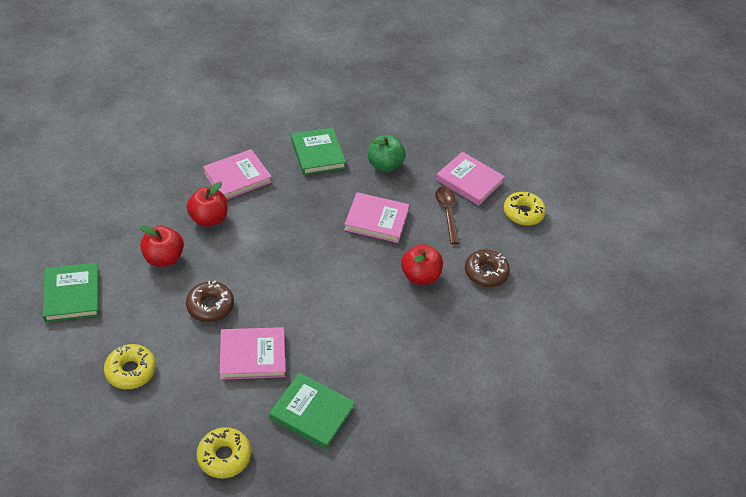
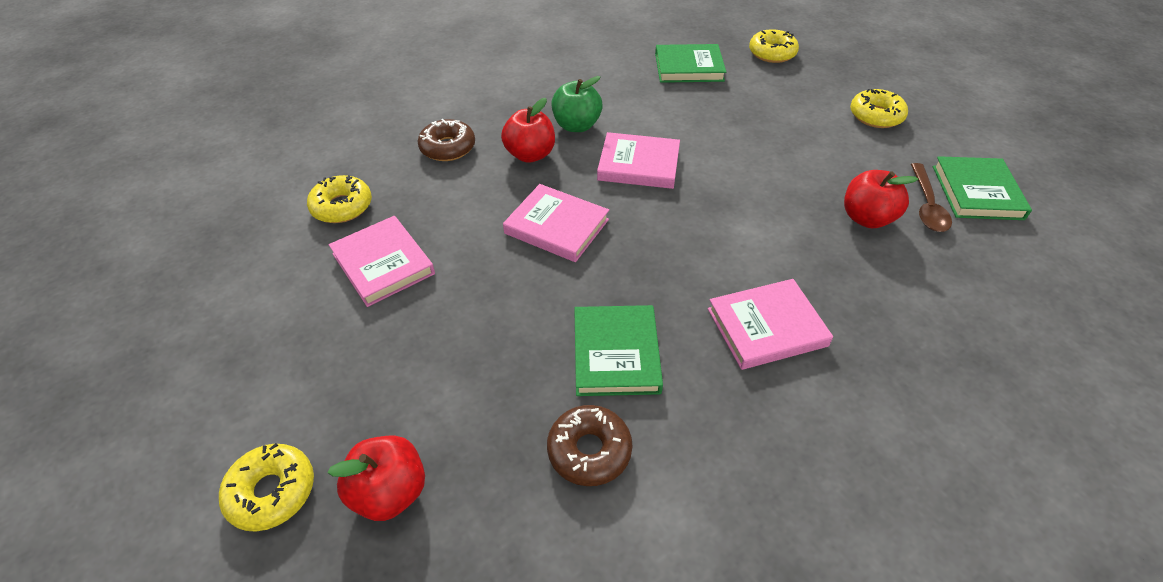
camera: 160 degrees left, 0 degrees up
brown donut [186,281,234,322] -> brown donut moved to [547,405,632,486]
red apple [187,181,227,227] -> red apple moved to [327,435,425,521]
pink book [220,327,285,380] -> pink book moved to [597,132,680,189]
green book [269,373,355,450] -> green book turned 45 degrees counterclockwise [655,44,726,83]
green apple [368,135,406,172] -> green apple moved to [551,76,603,132]
brown spoon [435,186,459,244] -> brown spoon moved to [911,163,952,232]
none -> yellow donut [219,443,314,532]

